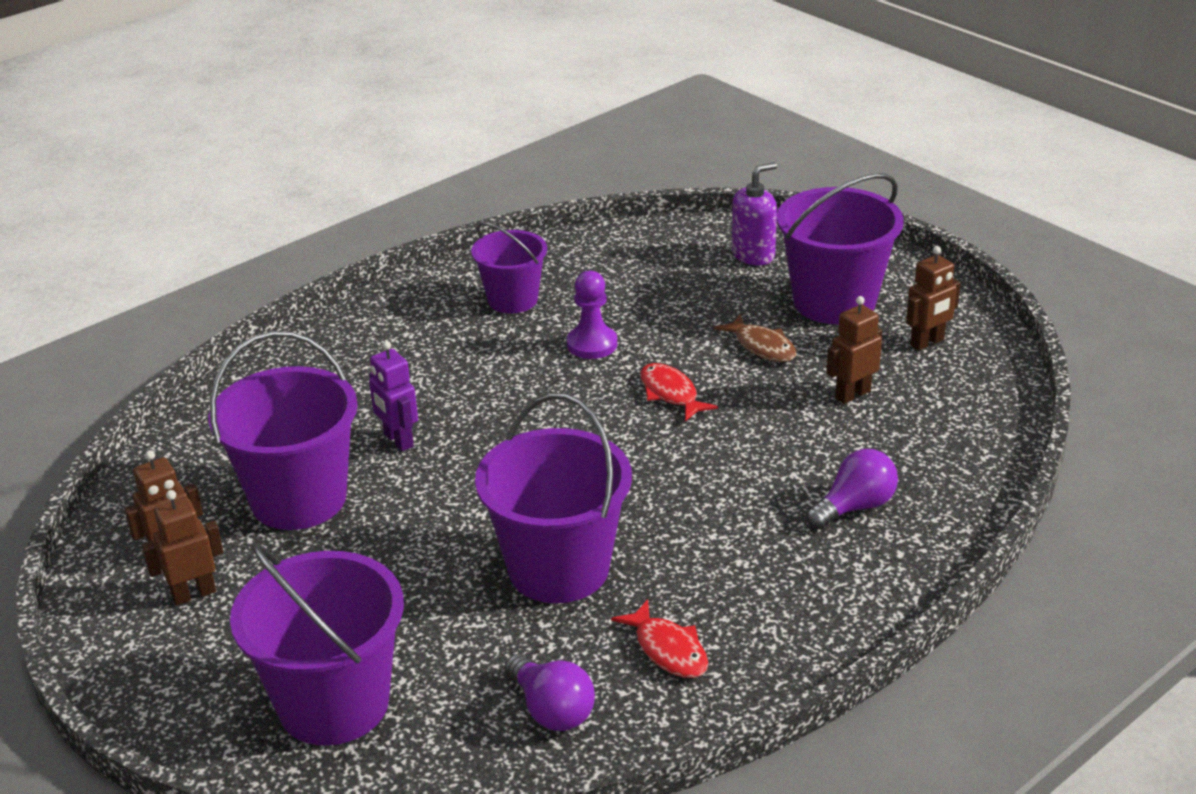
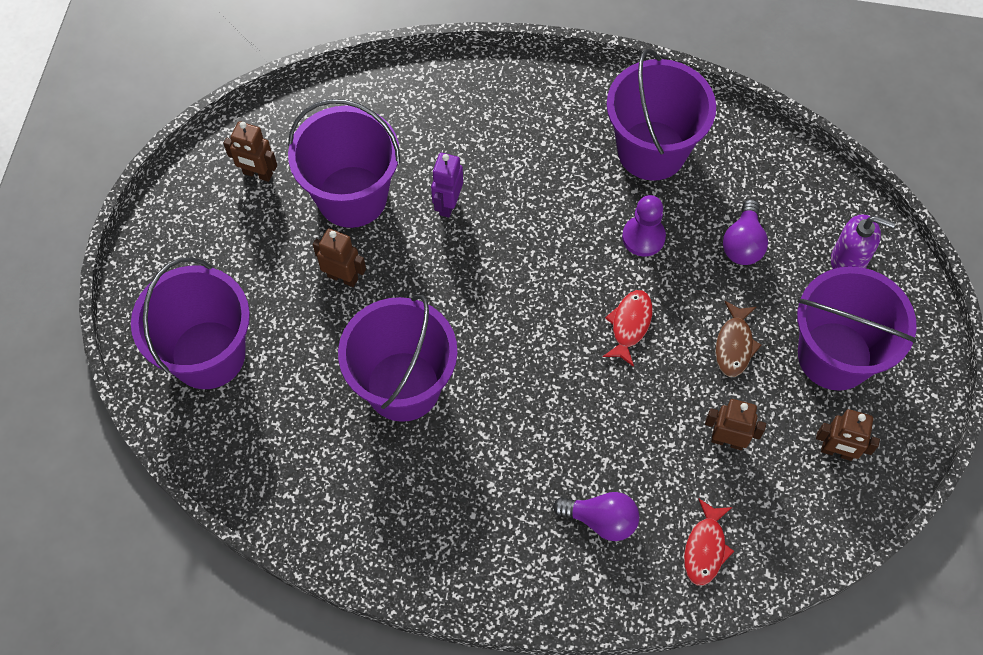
camera: 50 degrees right, 30 degrees up
brown robot [142,490,223,606] -> brown robot moved to [313,229,366,287]
purple bucket [471,222,547,313] -> purple bucket [607,49,716,181], size x1.62
purple light bulb [504,654,595,731] -> purple light bulb moved to [723,199,768,265]
red fish [611,599,708,678] -> red fish moved to [684,499,734,586]

